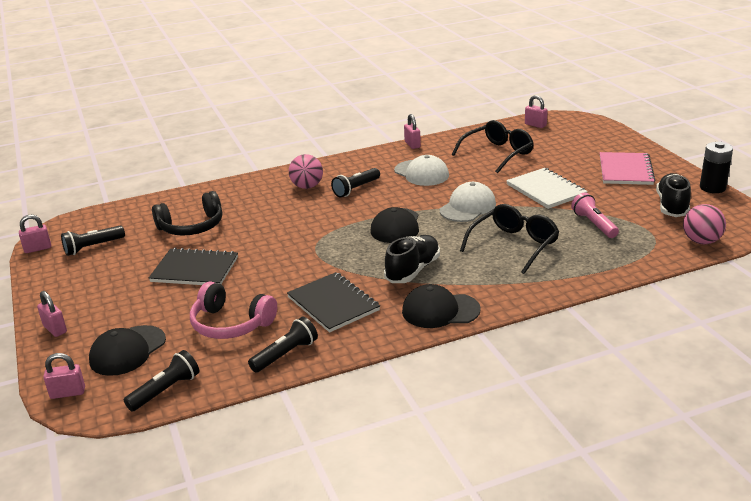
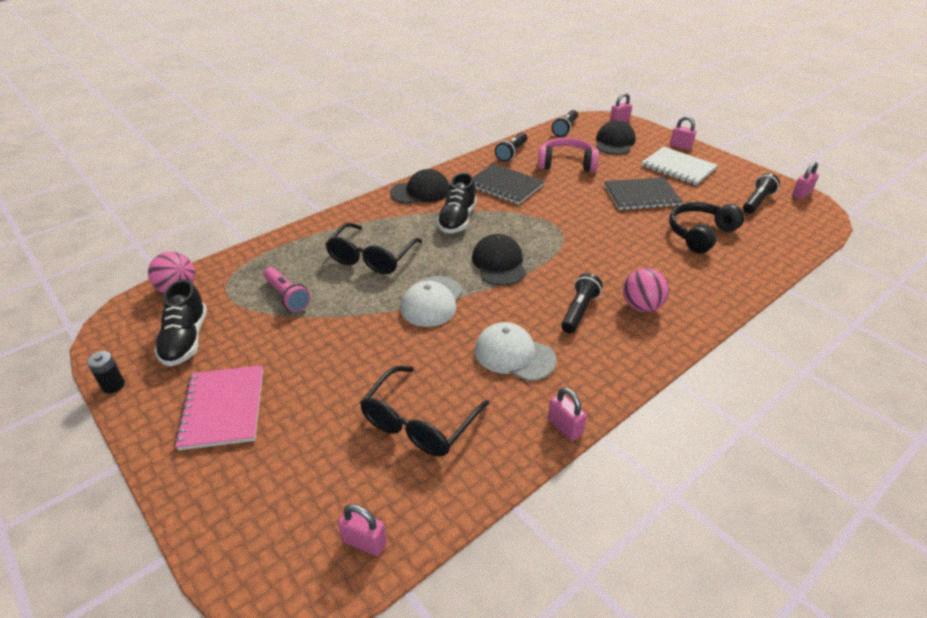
camera: 160 degrees right, 10 degrees up
white notebook [506,168,588,209] -> white notebook moved to [642,147,718,185]
black battery [700,141,733,193] -> black battery [87,351,125,393], size x0.63

